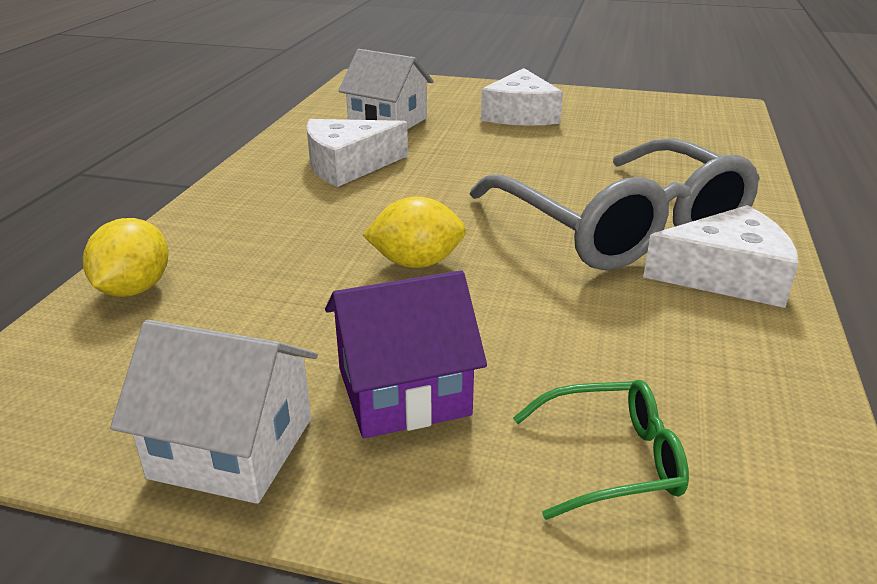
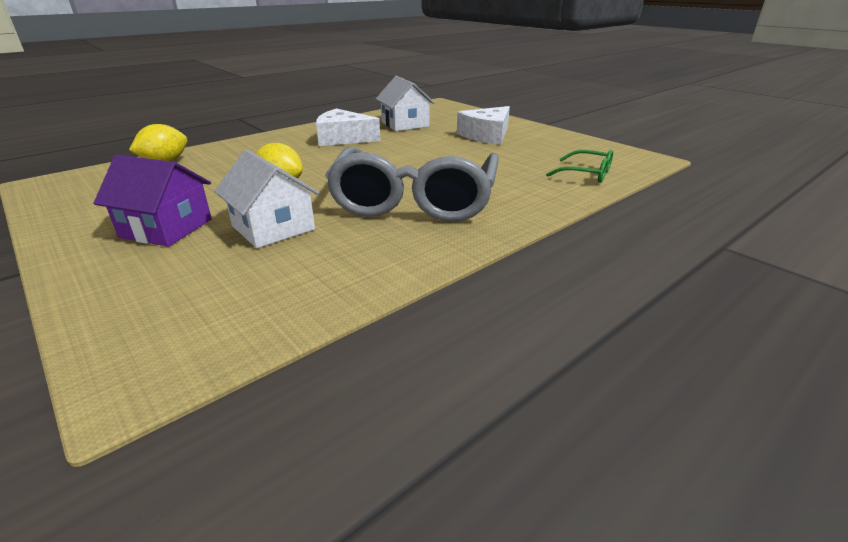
camera: 35 degrees right, 0 degrees up
white house [110,320,318,504] -> white house moved to [214,149,319,248]
green glasses [513,380,689,520] -> green glasses moved to [546,149,613,183]
white cheese [643,205,799,308] -> none

